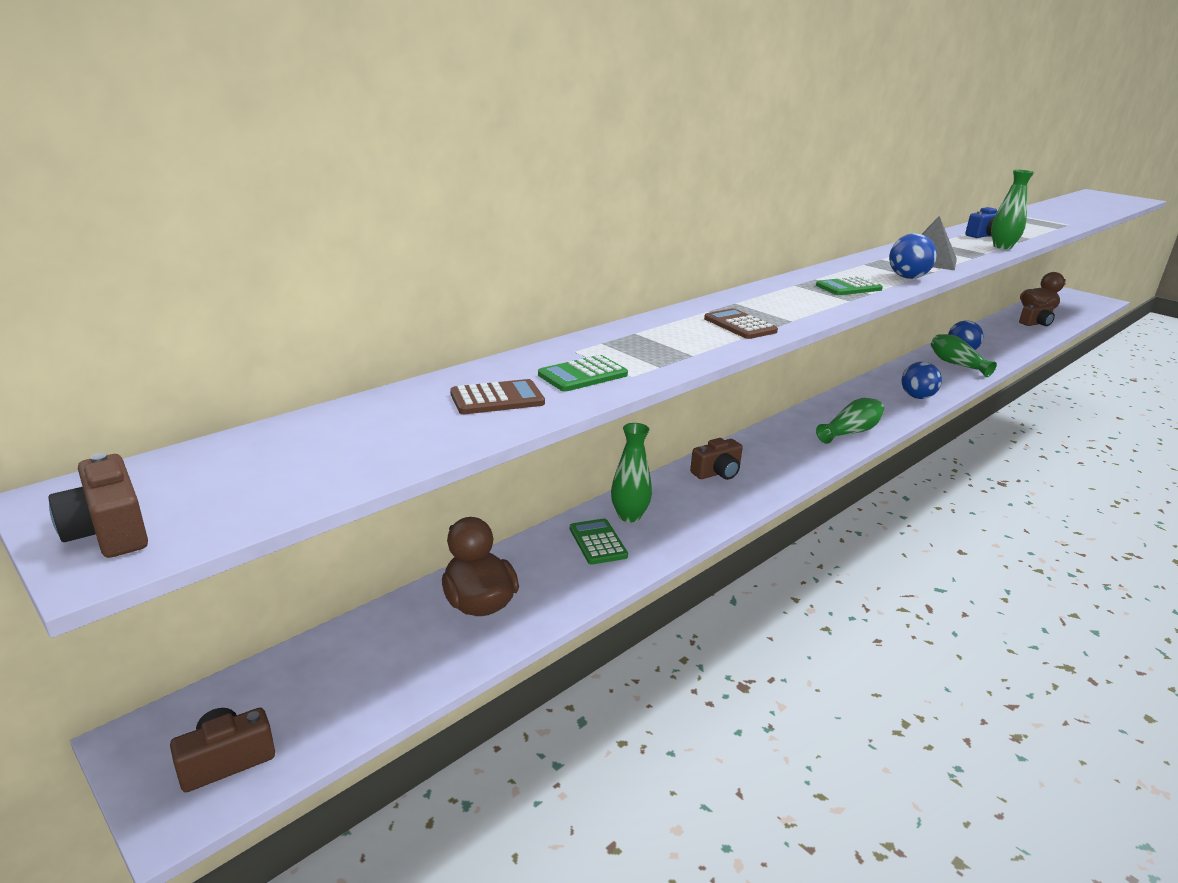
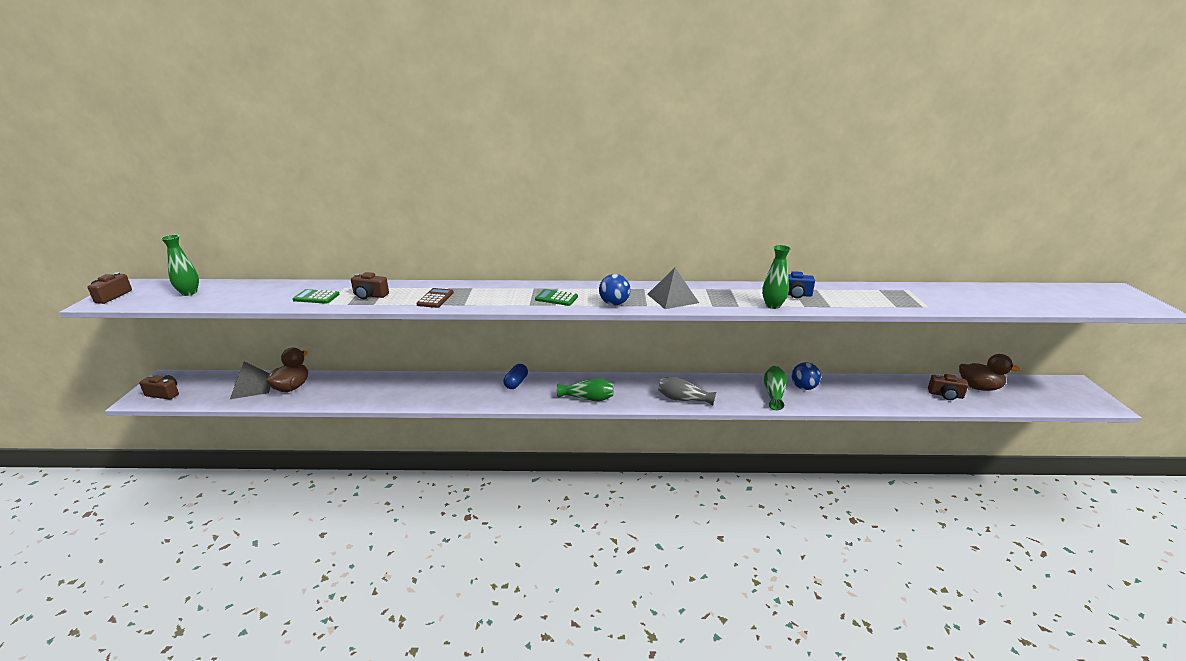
camera: 45 degrees right, 0 degrees up
brown calculator [450,379,545,414] -> none
green calculator [570,519,628,565] -> none
green vase [611,423,652,522] -> green vase moved to [161,235,199,296]
brown camera [690,438,743,480] -> brown camera moved to [351,272,389,299]
blue ball [902,362,942,399] -> grey vase [658,377,716,406]
none -> grey pyramid [230,361,270,399]
none -> blue capsule [503,364,528,389]

